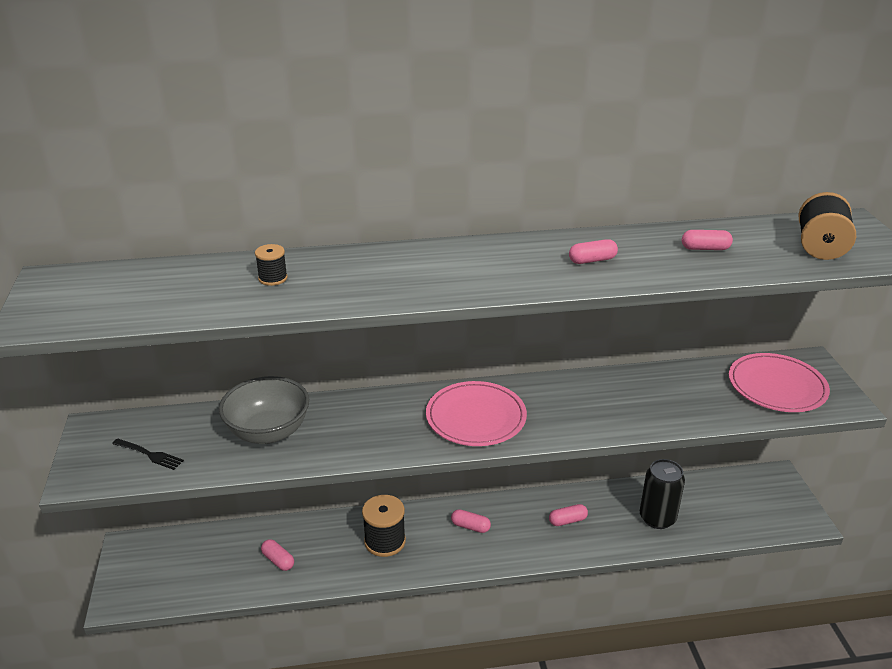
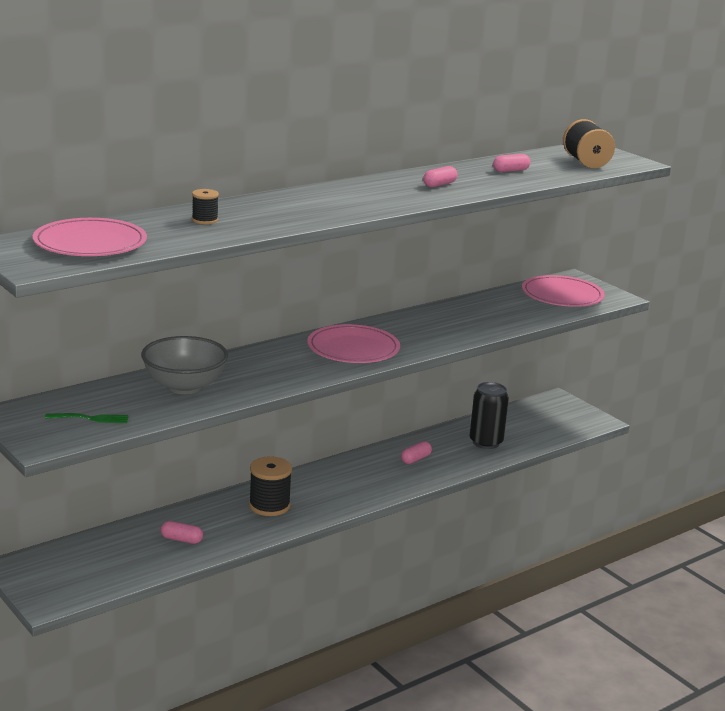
camera: 30 degrees left, 10 degrees down
black fork [112,438,184,470] -> green fork [45,413,129,423]
pink capsule [451,509,491,533] -> none
none -> pink plate [33,218,147,256]

